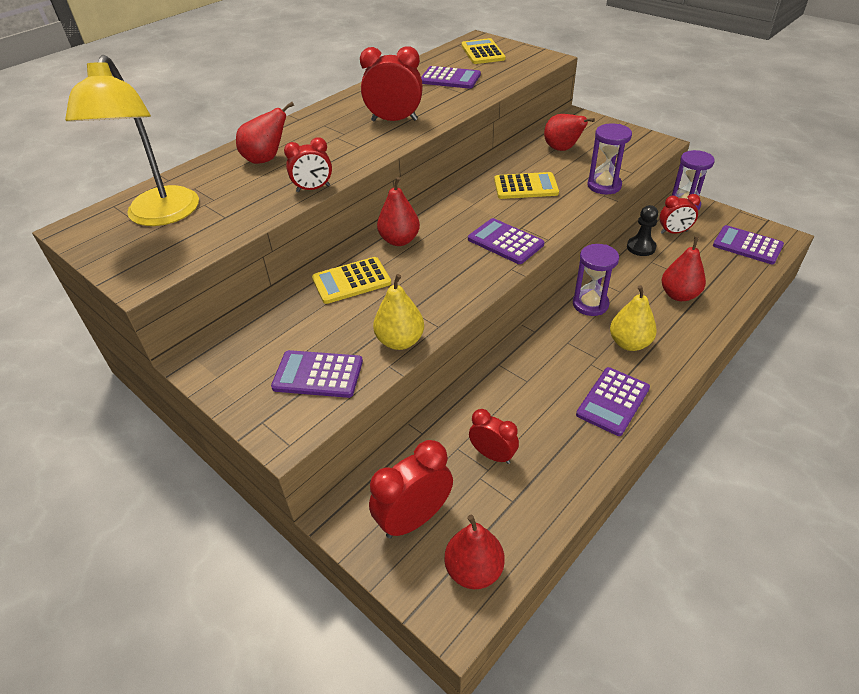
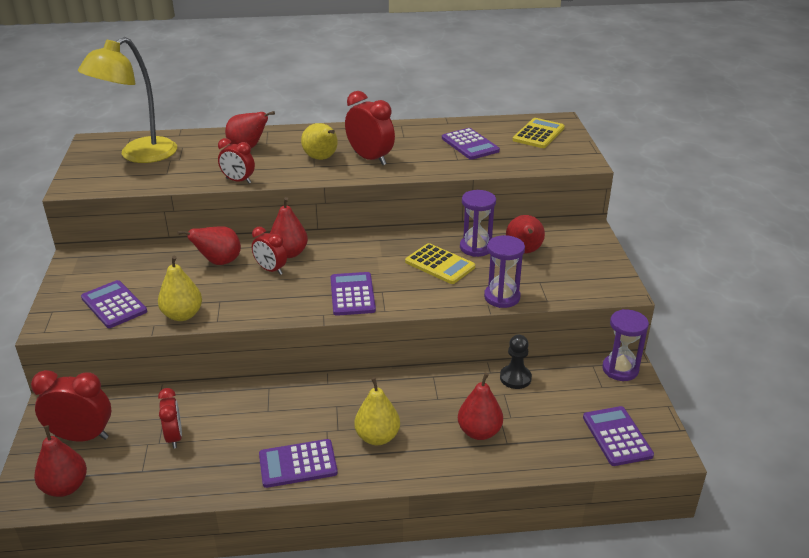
camera: 40 degrees right, 10 degrees down
yellow calculator [312,257,391,304] -> red pear [177,226,241,265]
purple hourglass [573,244,619,316] -> purple hourglass moved to [460,190,496,257]
red clock [659,194,700,234] -> red clock moved to [252,227,287,275]
none -> yellow pear [301,123,338,160]

